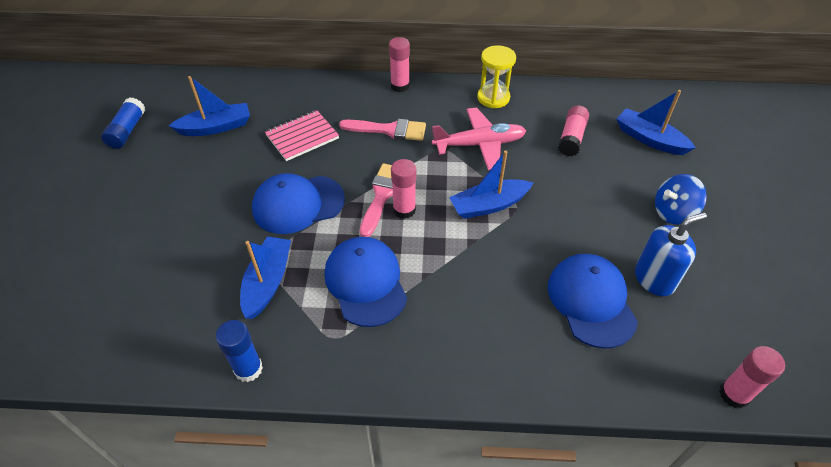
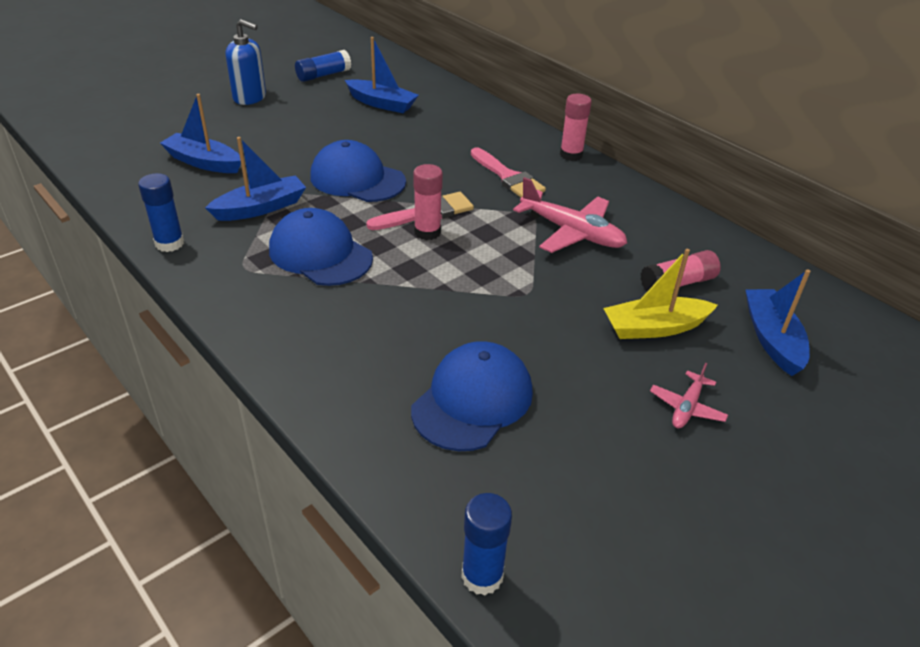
camera: 45 degrees right, 10 degrees down
pink notebook [265,110,339,161] -> none
blue cap [324,237,407,327] -> blue cap turned 75 degrees counterclockwise [269,208,373,286]
blue boat [449,150,533,219] -> blue boat moved to [160,94,241,173]
yellow hourglass [477,45,516,108] -> none
blue soap dispenser [635,212,707,296] -> blue soap dispenser moved to [225,19,266,105]
blue spinning top [655,174,707,224] -> pink plane [650,363,728,428]
pink glue stick [719,346,785,408] -> blue glue stick [461,493,512,595]
none -> yellow boat [603,249,718,339]

